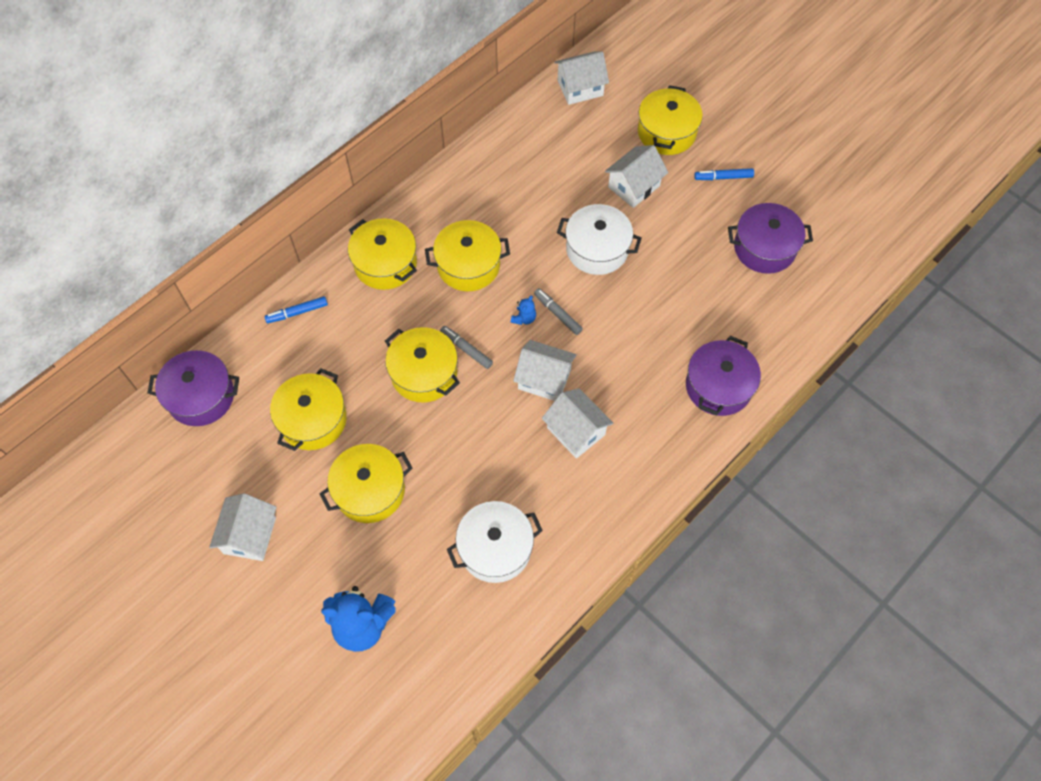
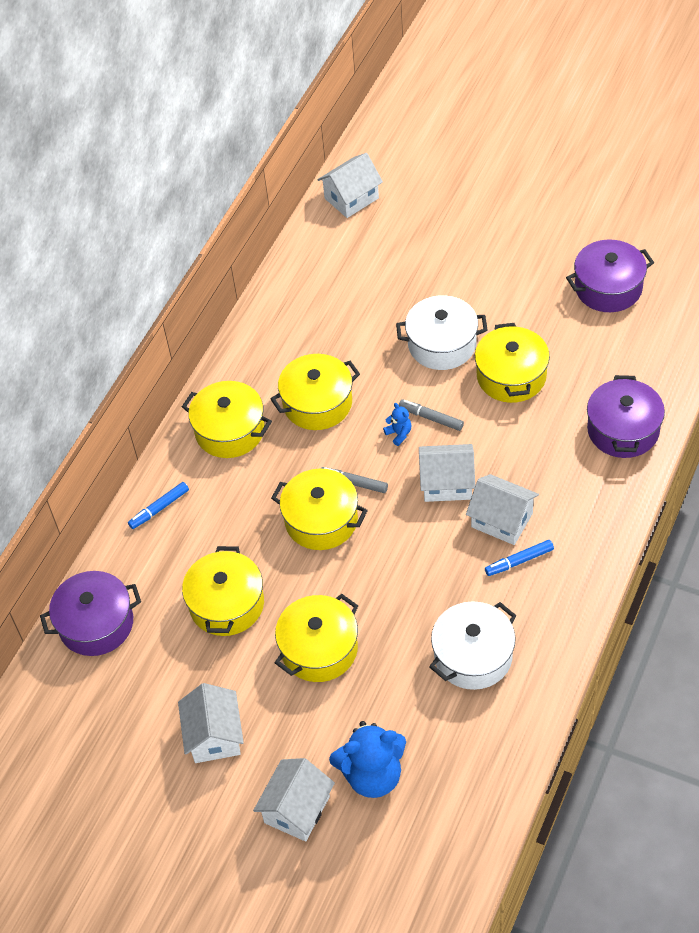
camera: 15 degrees left, 10 degrees down
blue teddy bear [511,295,536,325] -> blue teddy bear turned 45 degrees counterclockwise [383,403,412,446]
white house [605,145,668,208] -> white house moved to [253,758,335,842]
yellow pot [638,85,703,155] -> yellow pot moved to [475,323,550,403]
blue marker [694,168,754,180] -> blue marker moved to [485,540,554,576]

